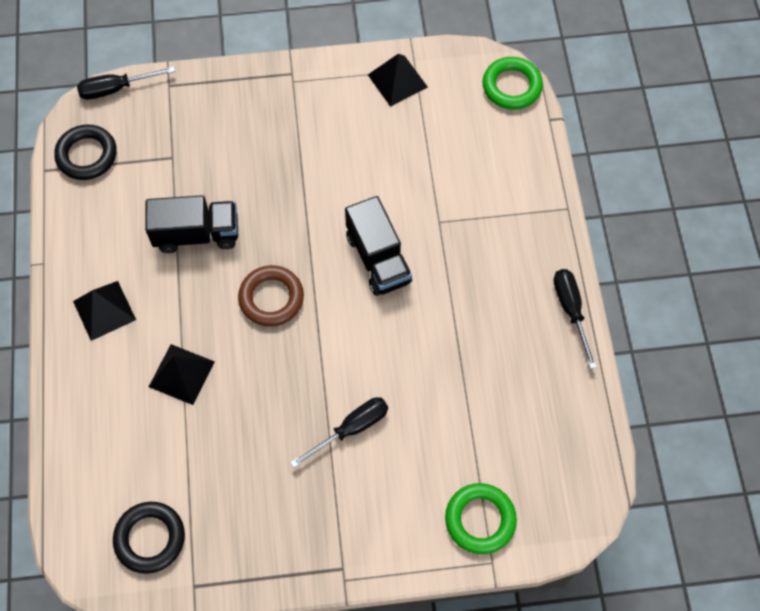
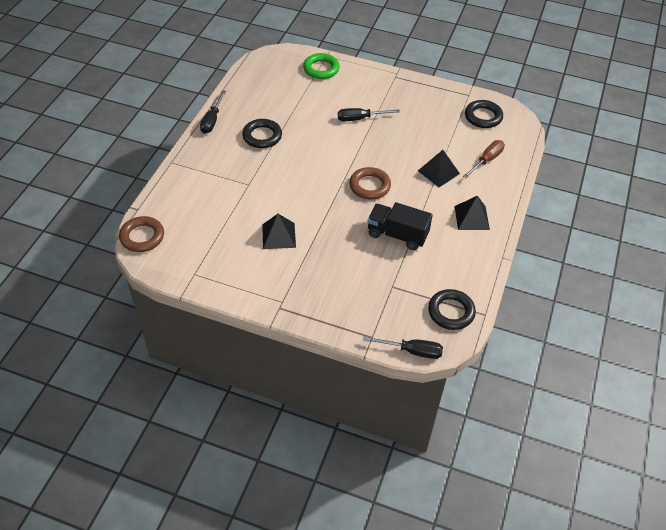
camera: 155 degrees left, 15 degrees down
black truck [345,196,412,296] -> none
black pyramid [368,53,428,107] -> black pyramid moved to [262,214,296,249]
green ring [482,57,543,110] -> brown ring [119,216,164,252]
none -> black ring [242,119,282,148]
none -> brown screwdriver [463,140,505,178]

